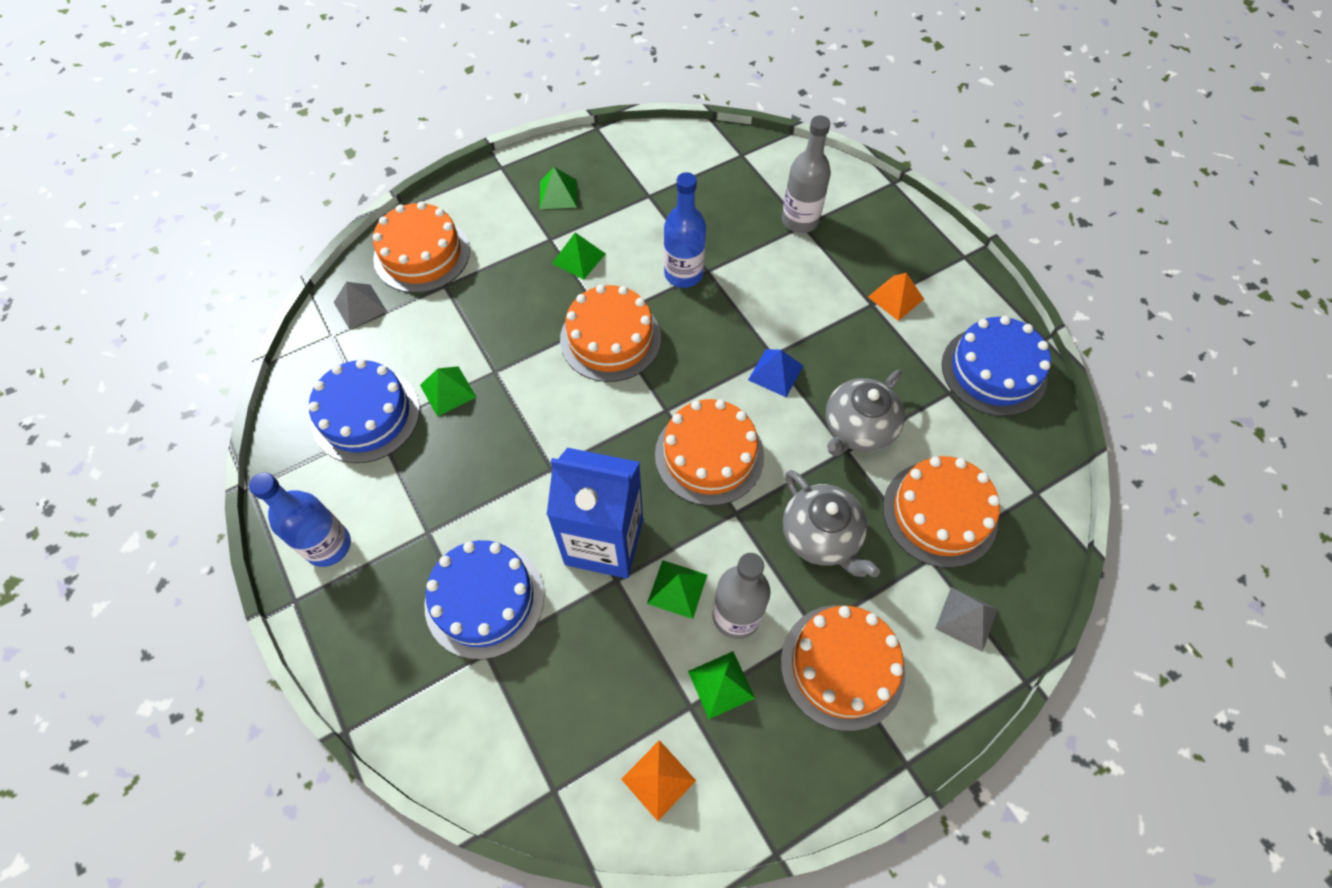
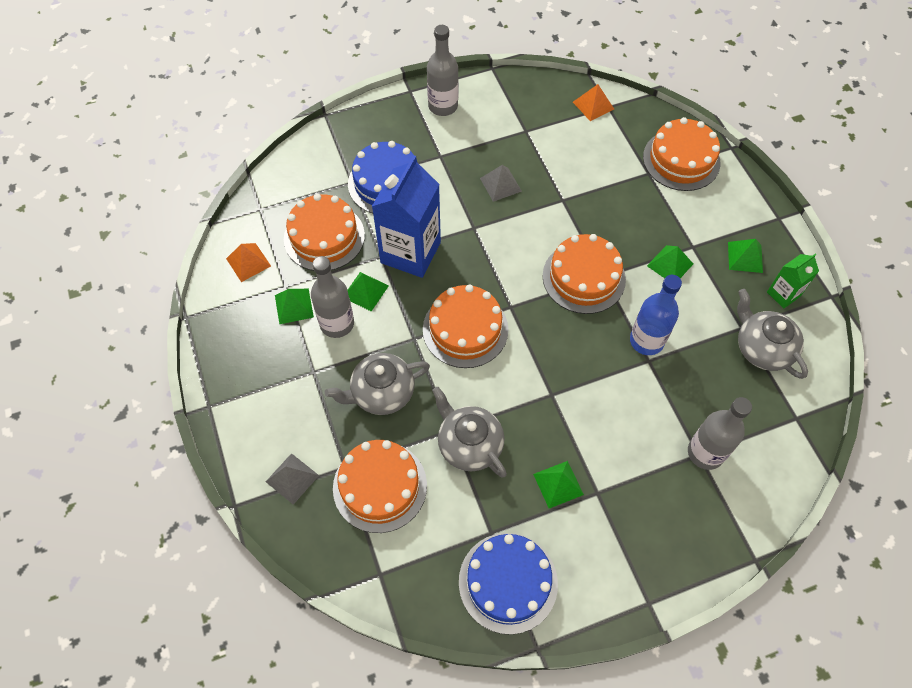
camera: 100 degrees right, 0 degrees up
blue bottle [249,472,351,567] -> grey bottle [427,25,458,116]
blue cake [308,359,420,463] -> none
grey pyramid [334,282,387,330] -> grey pyramid moved to [480,165,522,202]
green pyramid [420,366,476,417] -> green pyramid moved to [533,461,584,508]
blue pyramid [748,349,803,397] -> none
orange cake [781,605,905,731] -> orange cake moved to [284,194,365,271]
orange pyramid [868,273,924,321] -> orange pyramid moved to [573,84,614,121]
none -> grey teapot [737,289,808,379]
none -> green carton [767,254,819,309]

